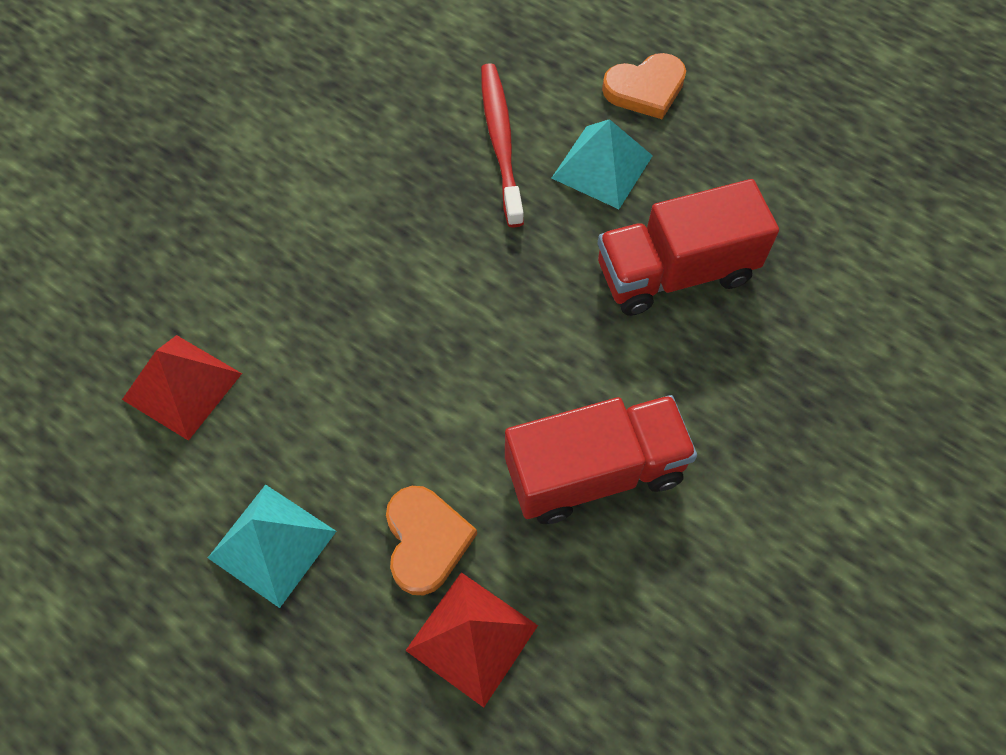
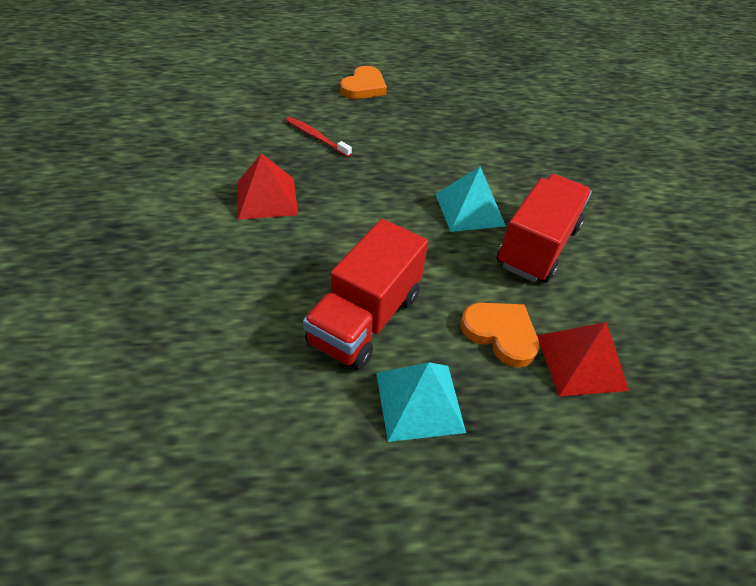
camera: 45 degrees left, 15 degrees down
red pyramid [122,335,242,441] -> red pyramid moved to [237,153,298,220]
red toothbrush [481,63,524,228] -> red toothbrush [286,117,352,157], size x0.64
turquoise pyramid [552,119,653,209] -> turquoise pyramid moved to [435,167,506,232]
red truck [598,179,779,316] -> red truck moved to [303,219,428,370]

